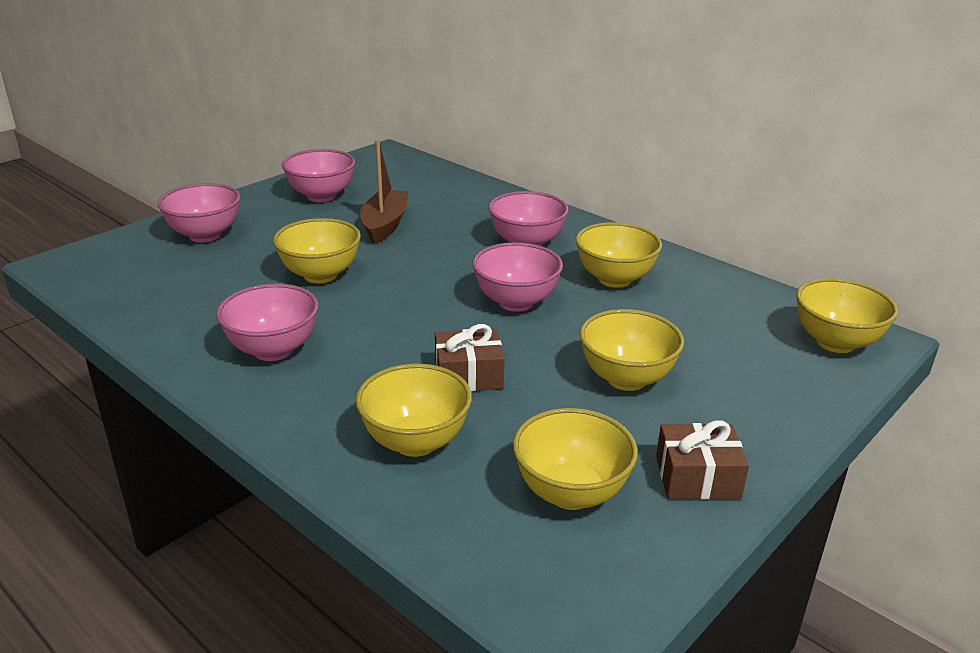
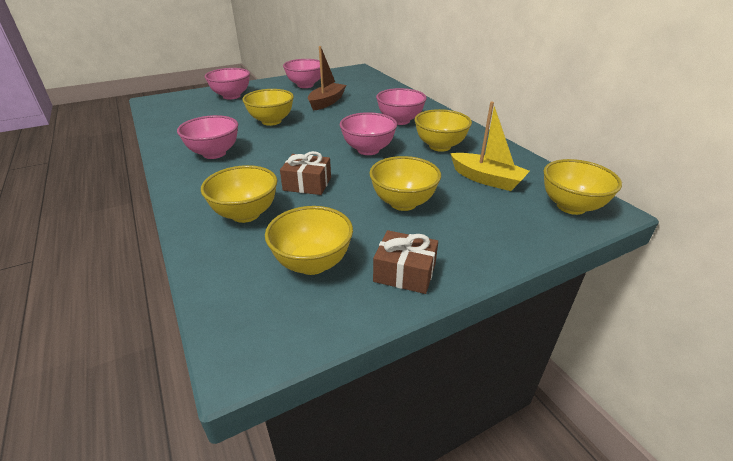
camera: 20 degrees right, 5 degrees up
none -> yellow boat [450,102,530,191]

